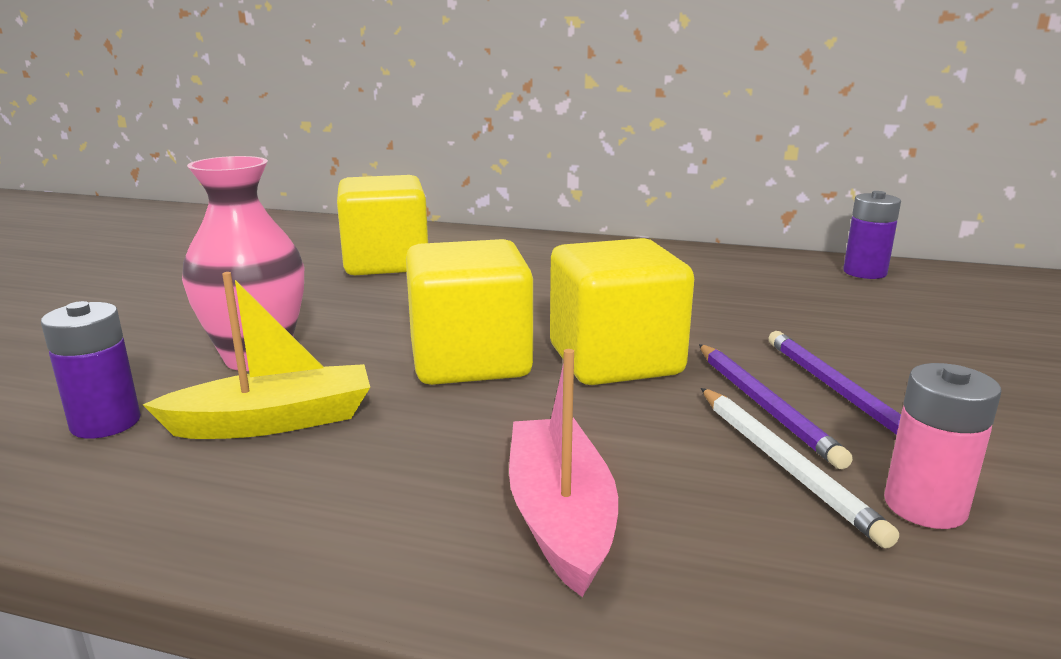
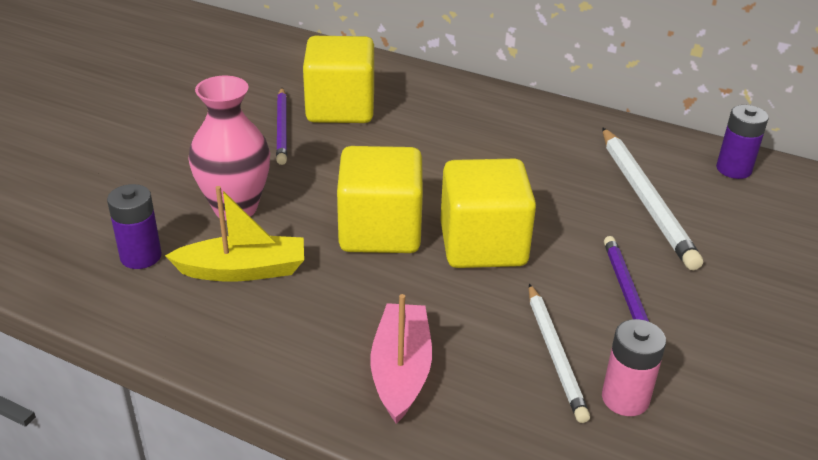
camera: 10 degrees right, 15 degrees up
purple pencil [699,344,853,469] -> purple pencil moved to [276,88,287,165]
none -> white pencil [602,128,703,270]

